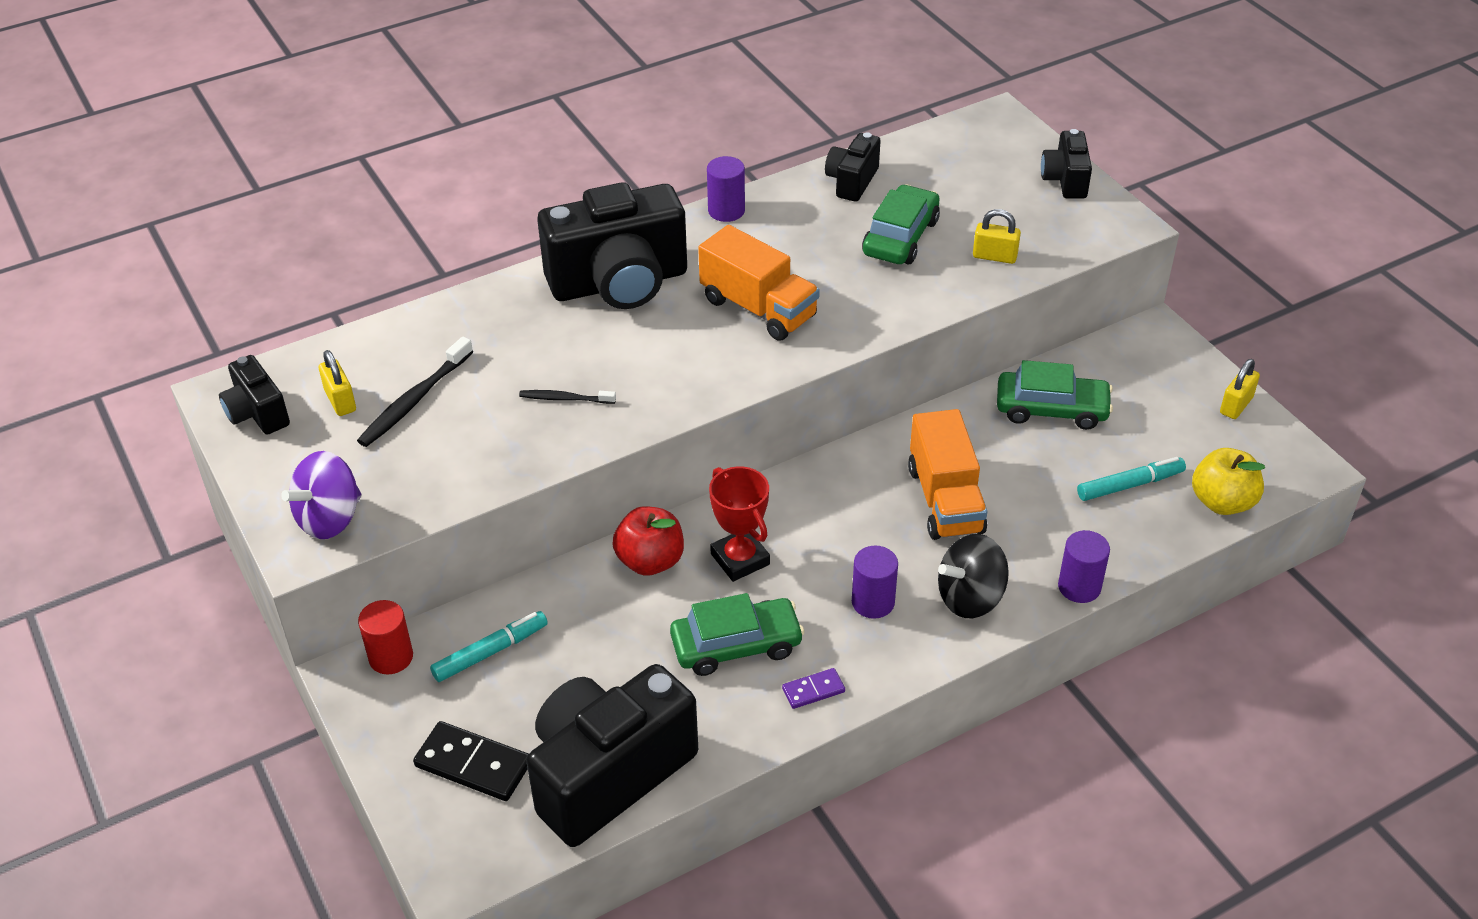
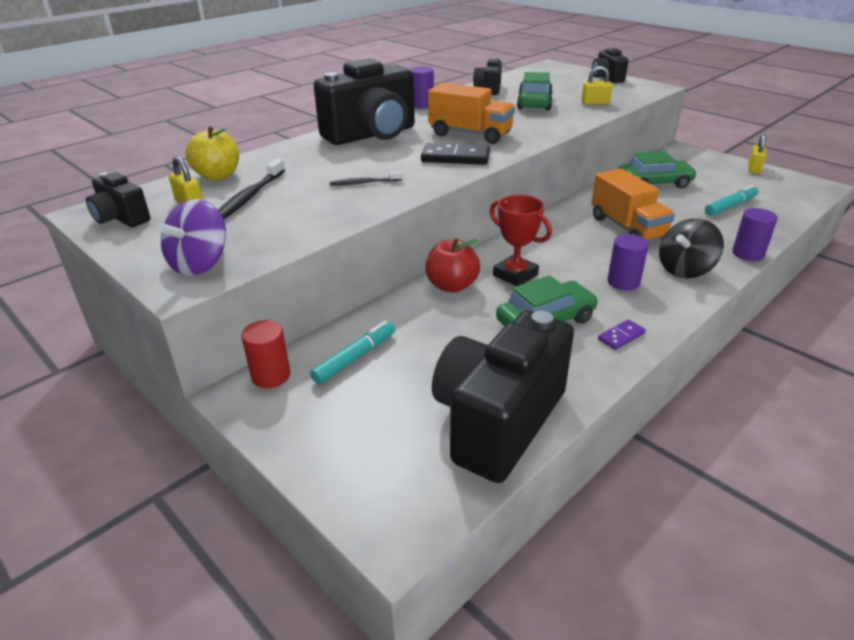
camera: 15 degrees left, 10 degrees down
black domino [413,721,529,801] -> black domino moved to [421,143,490,165]
yellow apple [1192,448,1265,515] -> yellow apple moved to [186,126,239,181]

